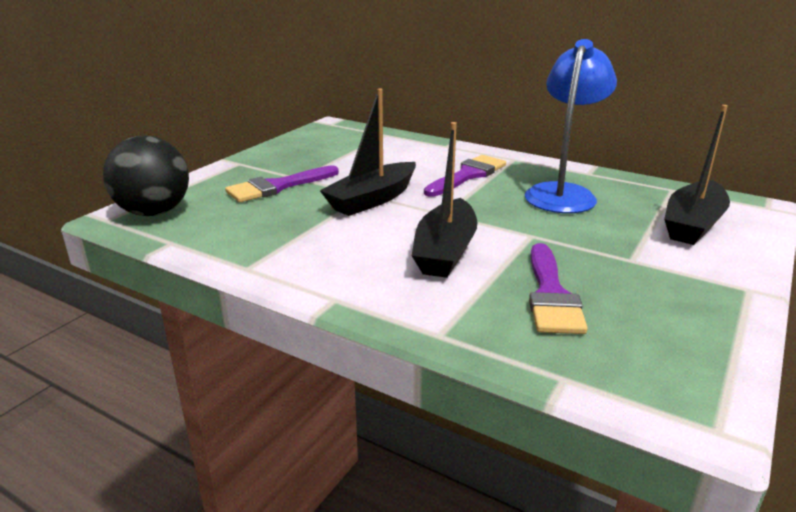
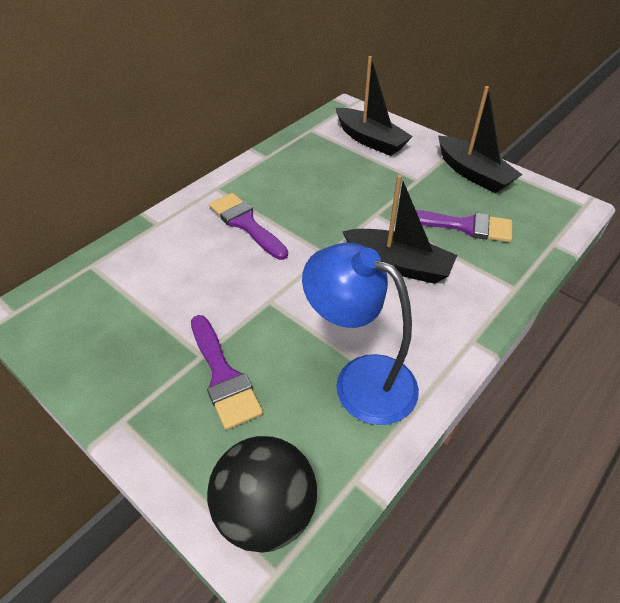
camera: 80 degrees left, 20 degrees up
black boat [320,89,416,216] -> black boat moved to [438,86,523,193]
blue lamp [525,39,617,213] -> blue lamp moved to [302,243,419,425]

